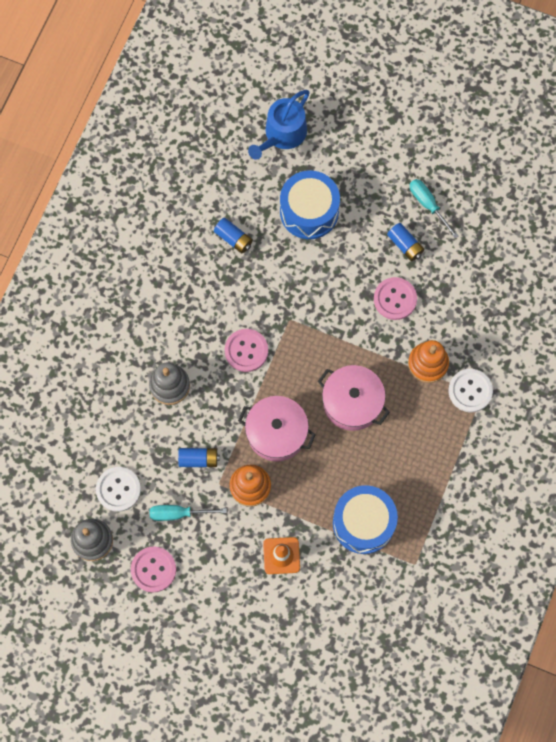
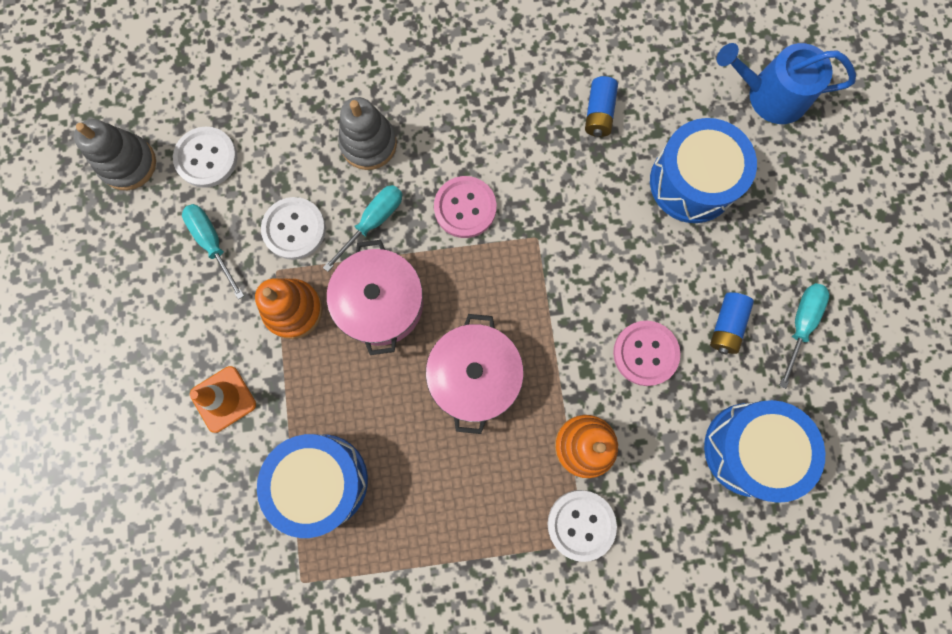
camera: 60 degrees right, 5 degrees up
pink button [131,546,176,592] -> none
blue battery [178,448,220,467] -> white button [261,197,326,260]
none -> turquoise screwdriver [323,185,402,272]
none -> blue drum [704,400,825,503]

